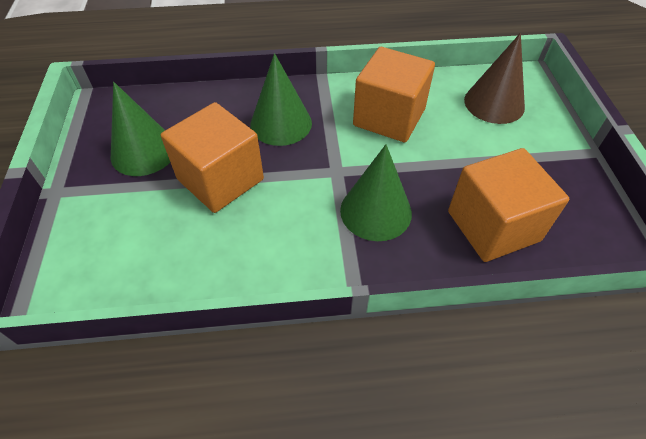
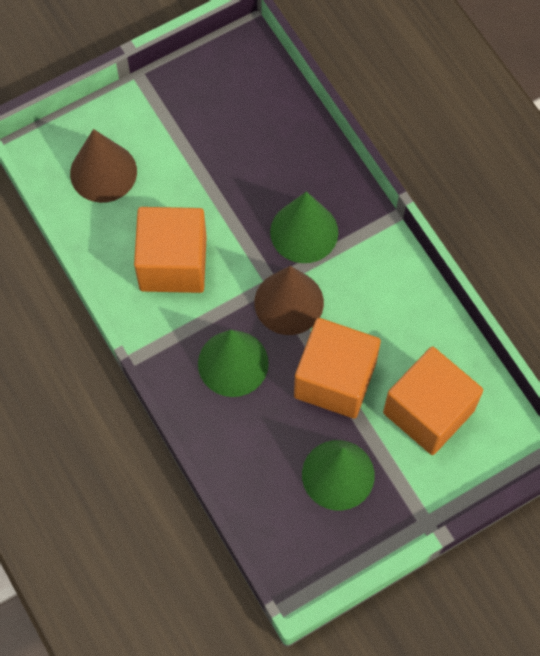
camera: 115 degrees left, 15 degrees up
orange cube [448,148,569,262] -> orange cube moved to [383,347,483,455]
none -> brown cone [254,266,324,335]

